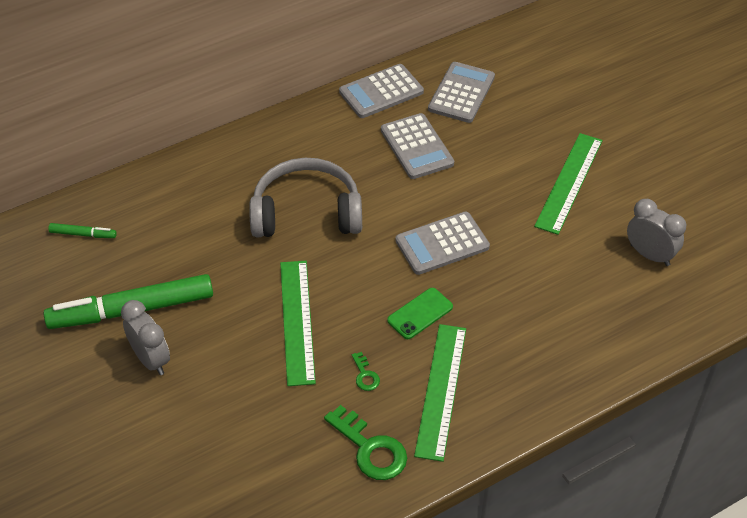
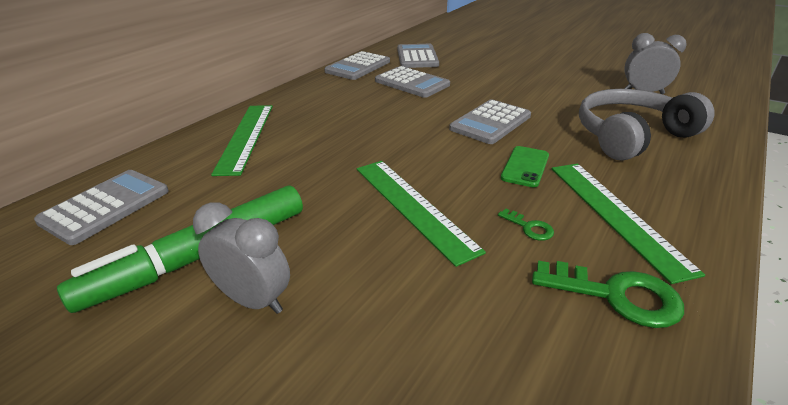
camera: 25 degrees left, 15 degrees down
green marker [48,223,117,238] -> grey calculator [34,170,169,245]
grey headphones [249,158,362,237] -> grey headphones moved to [579,89,714,161]
green ruler [534,133,603,235] -> green ruler moved to [211,105,273,176]

